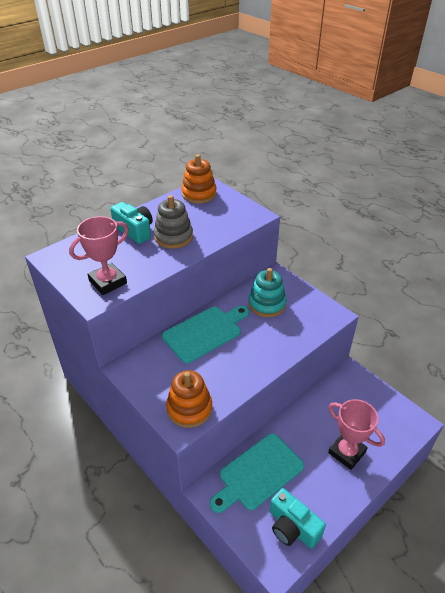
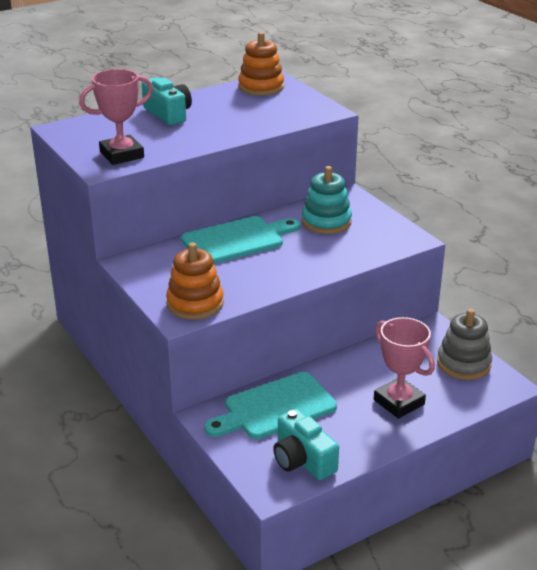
camera: 10 degrees right, 10 degrees down
grey stacking toy [154,195,193,249] -> grey stacking toy moved to [437,309,492,380]

